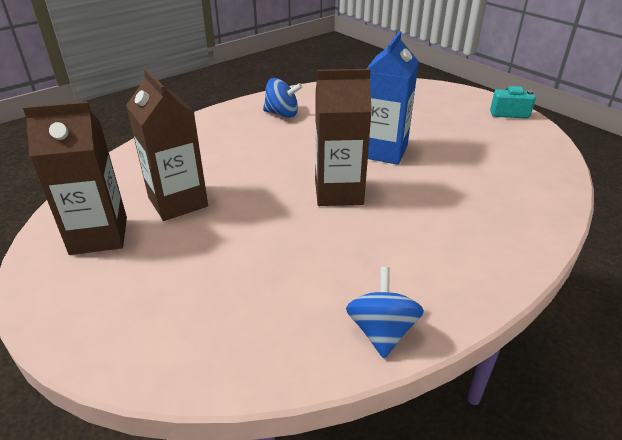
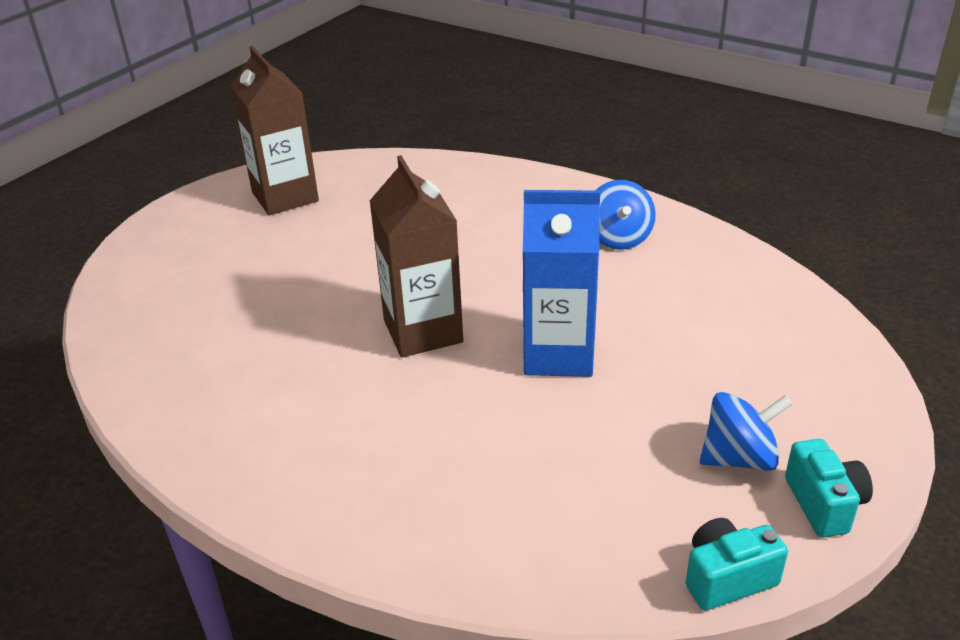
camera: 75 degrees right, 0 degrees up
brown carton [126,68,208,221] -> none
blue spinning top [346,267,424,358] -> blue spinning top moved to [700,392,792,471]
none -> turquoise camera [685,518,788,610]

